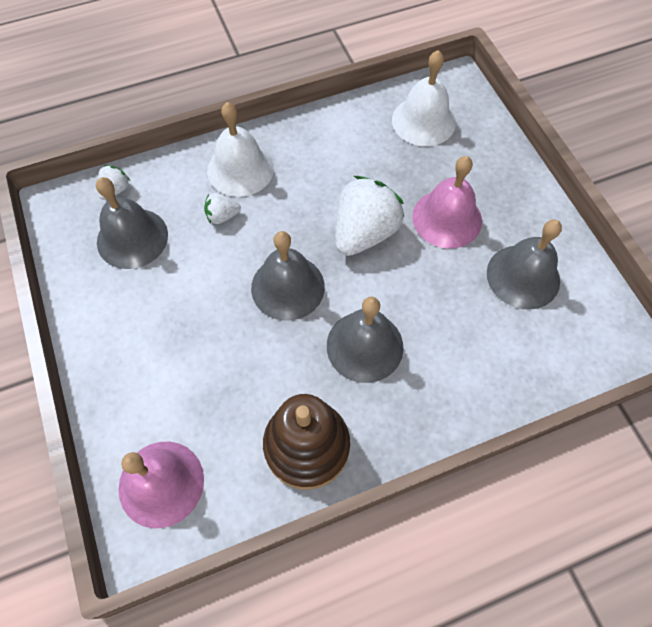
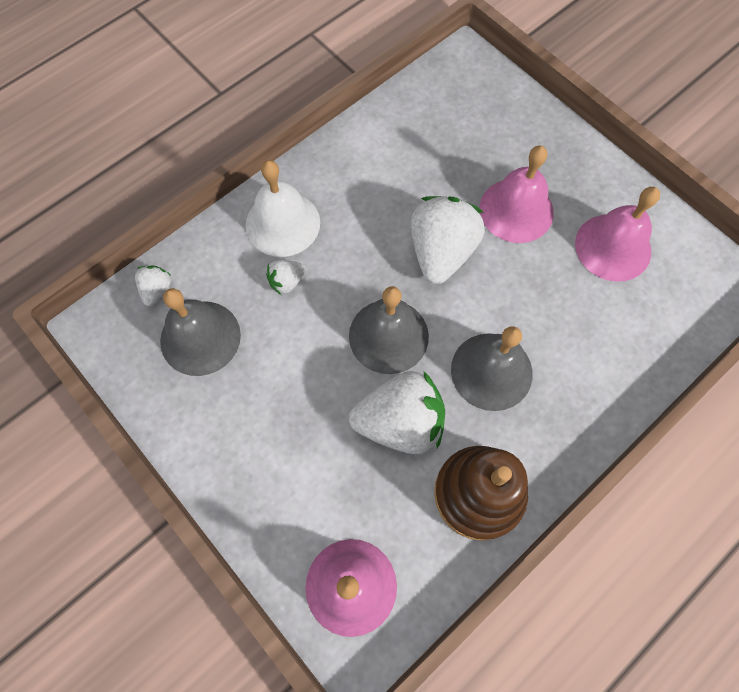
camera: 20 degrees left, 5 degrees up
white bell [392,50,456,146] -> none
grey bell [487,220,562,310] -> pink bell [575,187,660,282]
none -> white strawberry [349,371,445,454]

